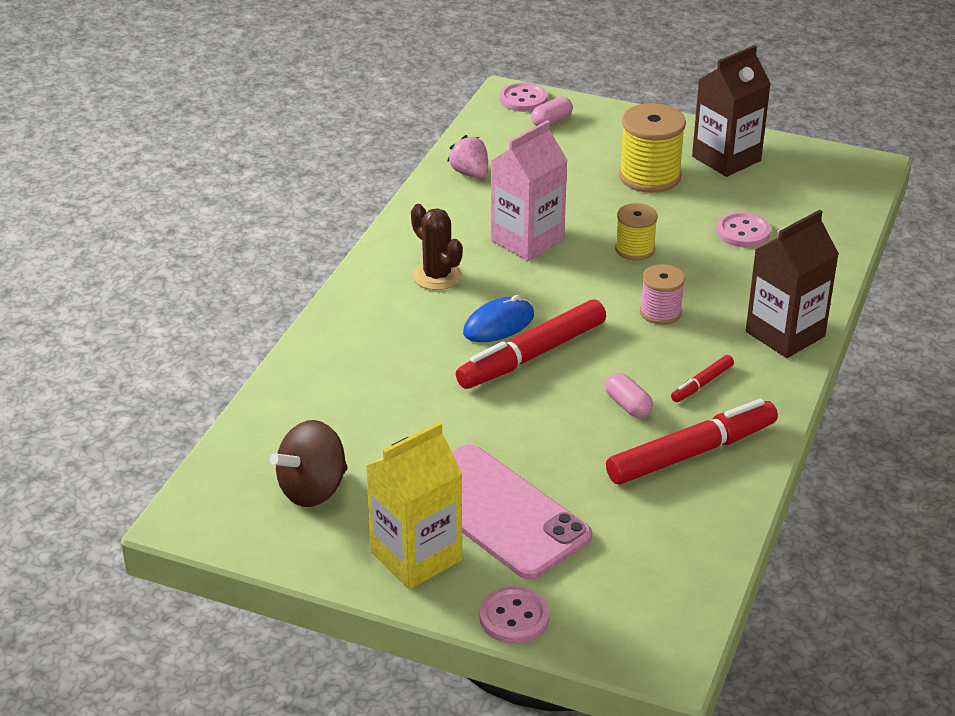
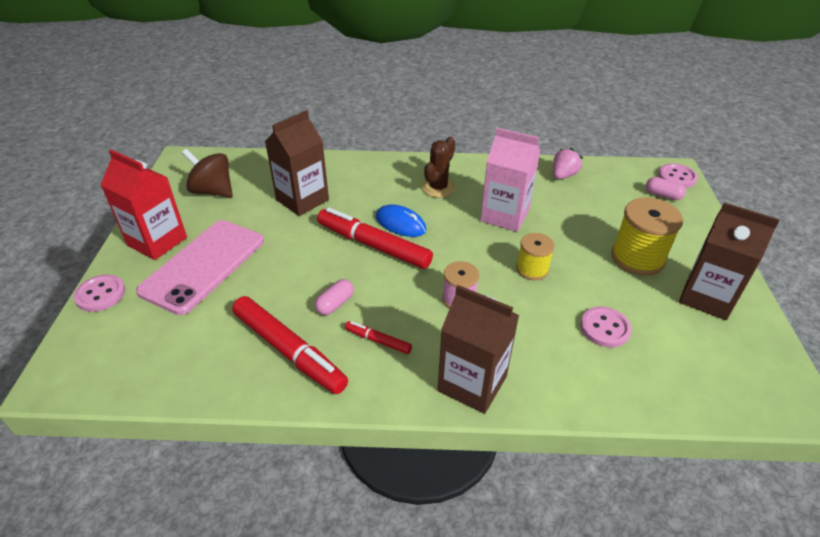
camera: 70 degrees right, 5 degrees up
yellow carton [366,422,462,589] -> red carton [101,150,187,260]
none -> brown carton [265,110,329,216]

